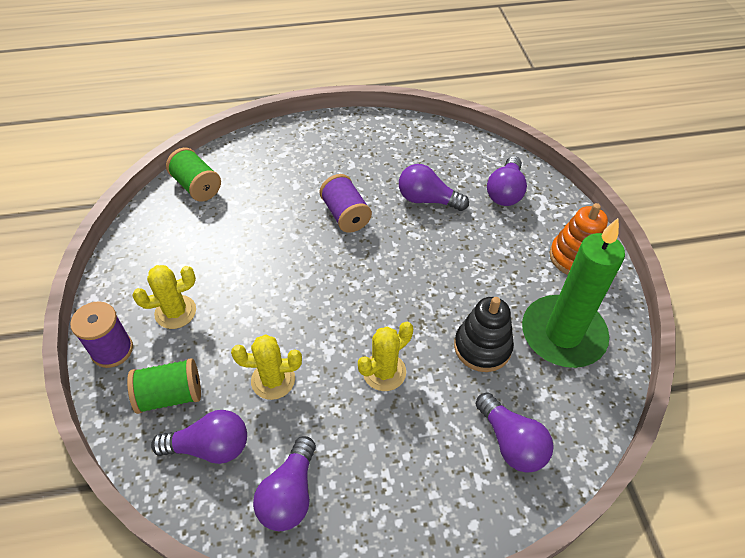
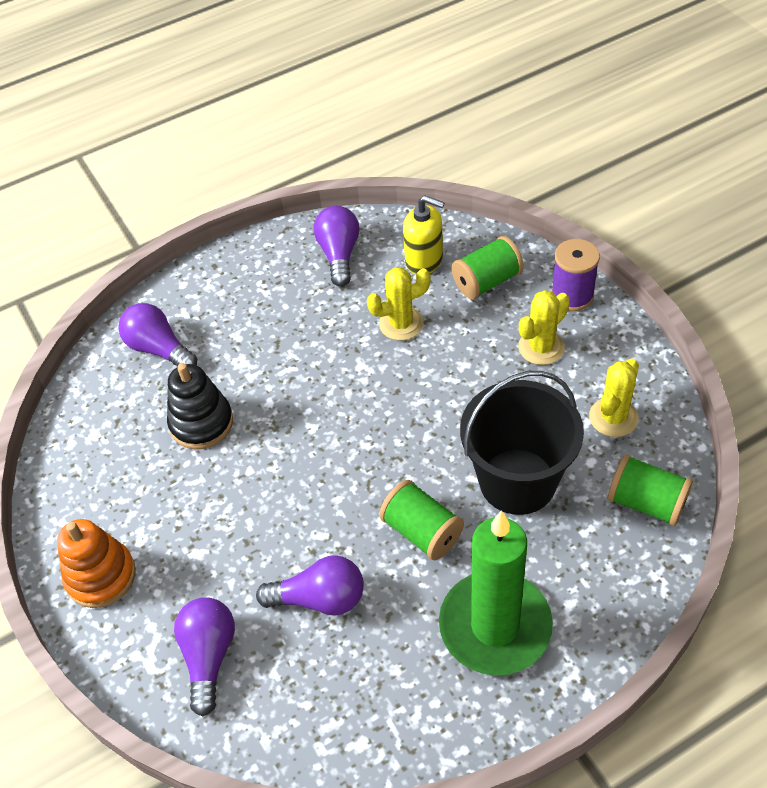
camera: 165 degrees right, 0 degrees up
purple light bulb [151,410,247,464] -> yellow soap dispenser [403,196,445,275]
purple spool [320,174,372,233] -> green spool [379,480,464,560]
yellow cactus [358,322,413,391] -> yellow cactus moved to [589,358,639,437]
green candle [522,218,625,368] -> green candle moved to [439,511,553,676]
none -> black bucket [460,371,584,515]

